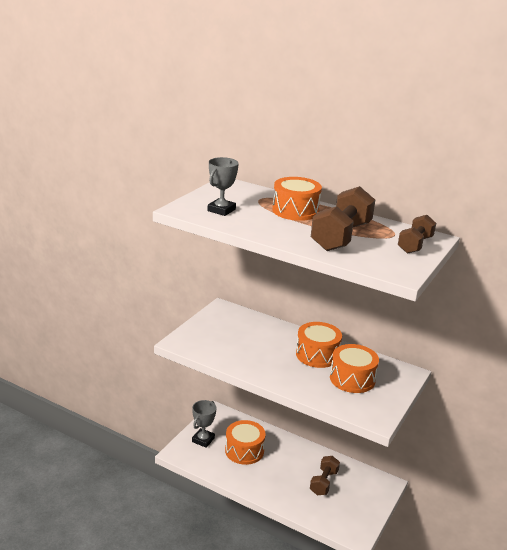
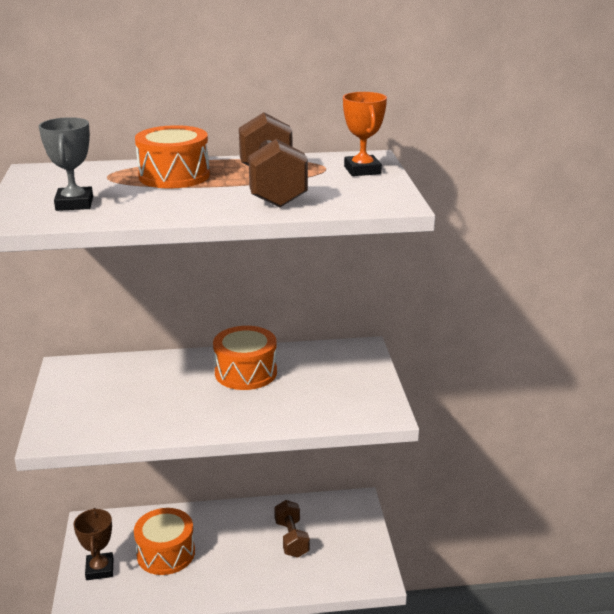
camera: 35 degrees left, 0 degrees up
grey trophy [192,400,216,448] -> brown trophy [74,508,114,580]
orange drum [330,344,379,393] -> none
brown dumbbell [398,215,436,254] -> orange trophy [343,92,387,176]

